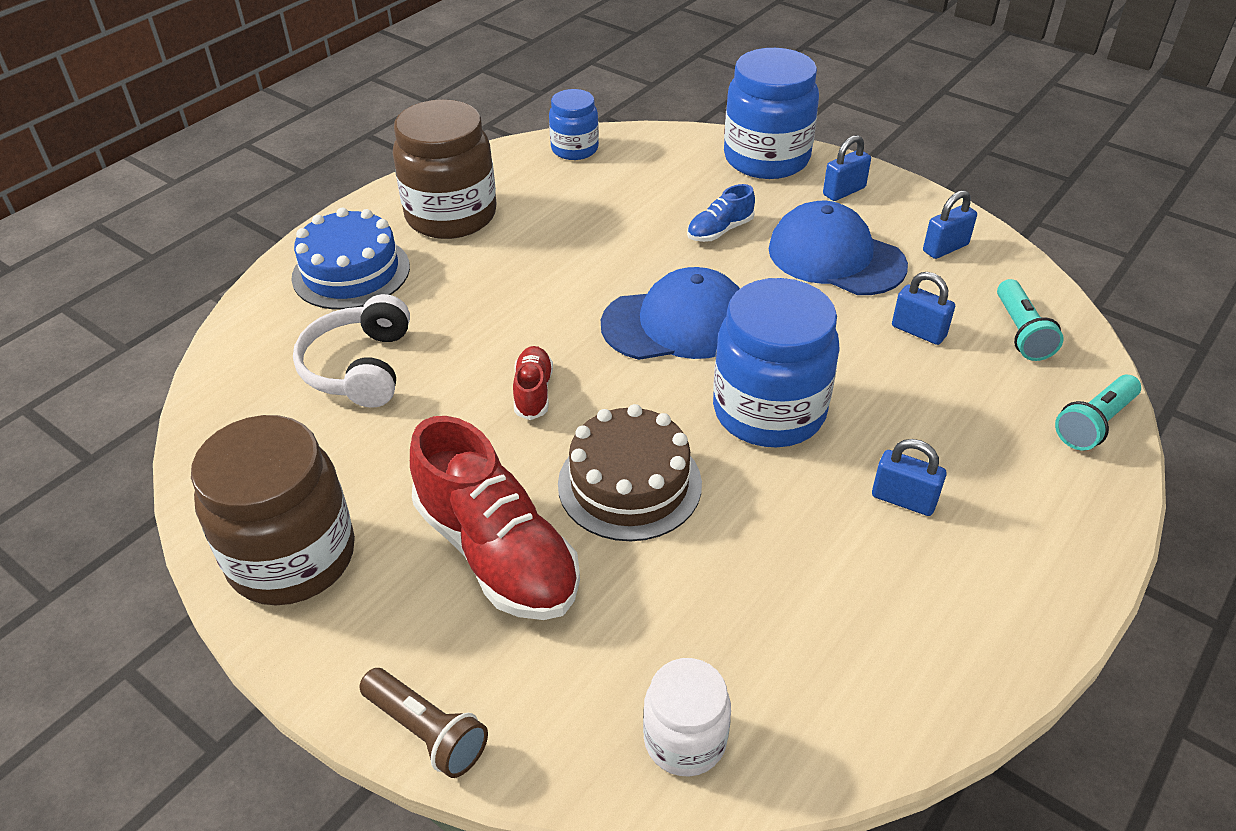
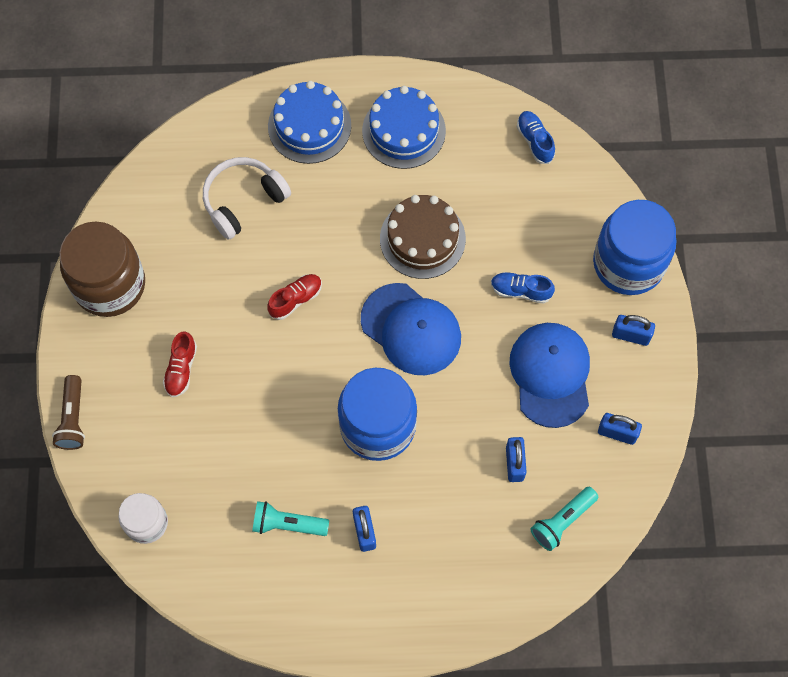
camera: 50 degrees right, 25 degrees up
brown jar [393,99,497,239] -> blue cake [362,86,446,169]
red shoe [410,416,580,620] -> red shoe [163,332,197,397], size x0.48
blue jar [549,89,599,160] -> blue shoe [517,111,555,164]
brown cake [558,404,702,541] -> brown cake moved to [380,195,466,279]
turquoise flashlight [1055,375,1141,451] -> turquoise flashlight moved to [252,501,329,536]

